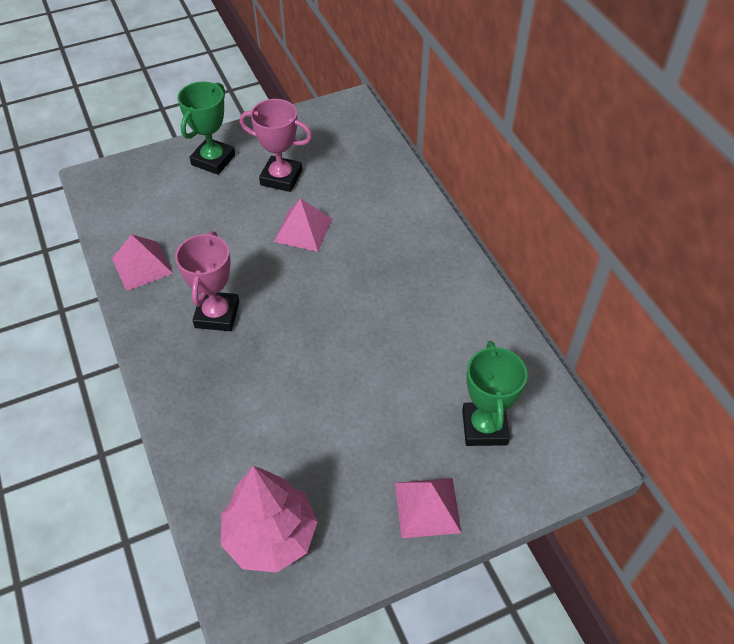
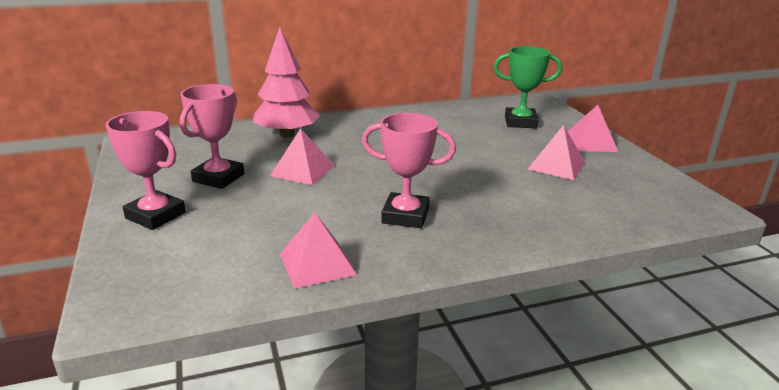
camera: 85 degrees left, 25 degrees down
green trophy [178,81,235,175] -> pink trophy [106,111,186,230]
pink tree [221,466,318,573] -> pink tree moved to [253,27,320,138]
none -> pink pyramid [528,125,585,180]

